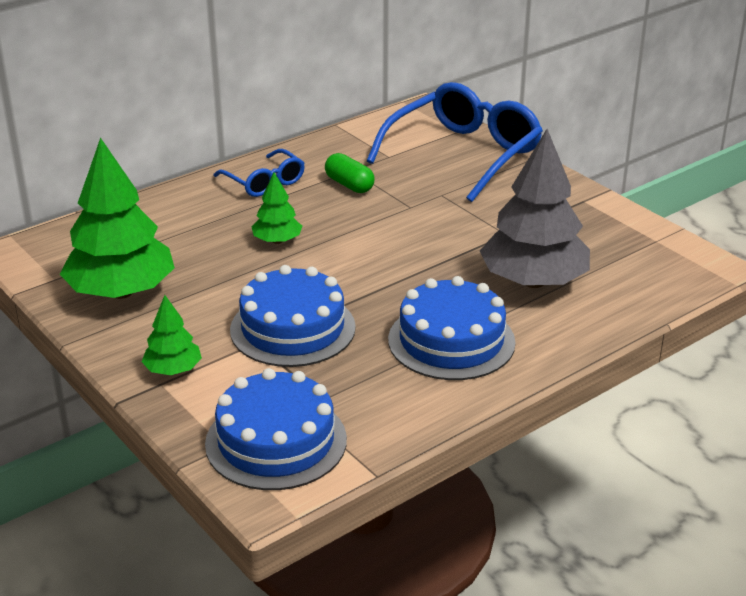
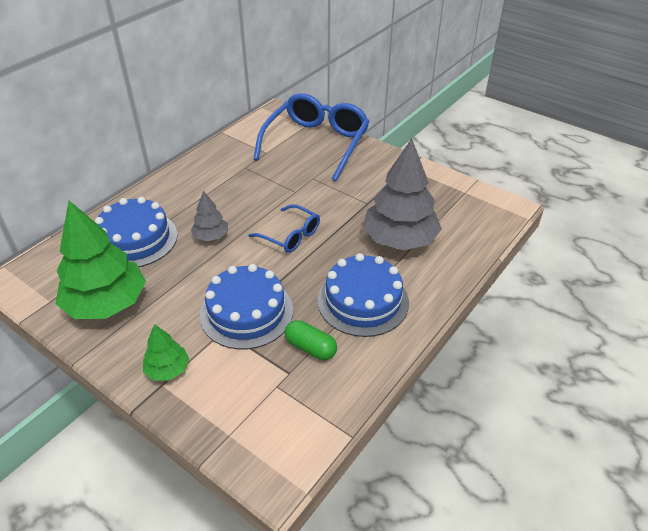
camera: 15 degrees left, 10 degrees up
blue cake [205,368,347,490] -> blue cake moved to [95,197,178,267]
blue glasses [213,149,305,197] -> blue glasses moved to [248,204,320,253]
green tree [252,172,302,244] -> grey tree [191,191,228,241]
green capsule [325,153,375,193] -> green capsule moved to [284,320,337,360]

